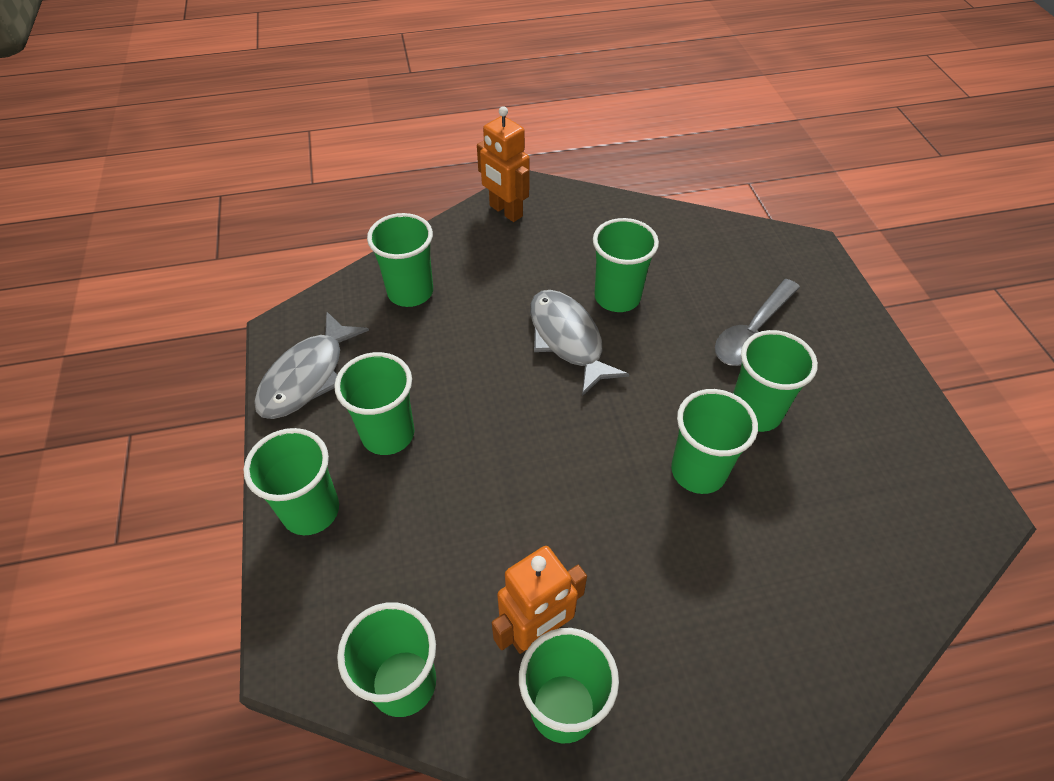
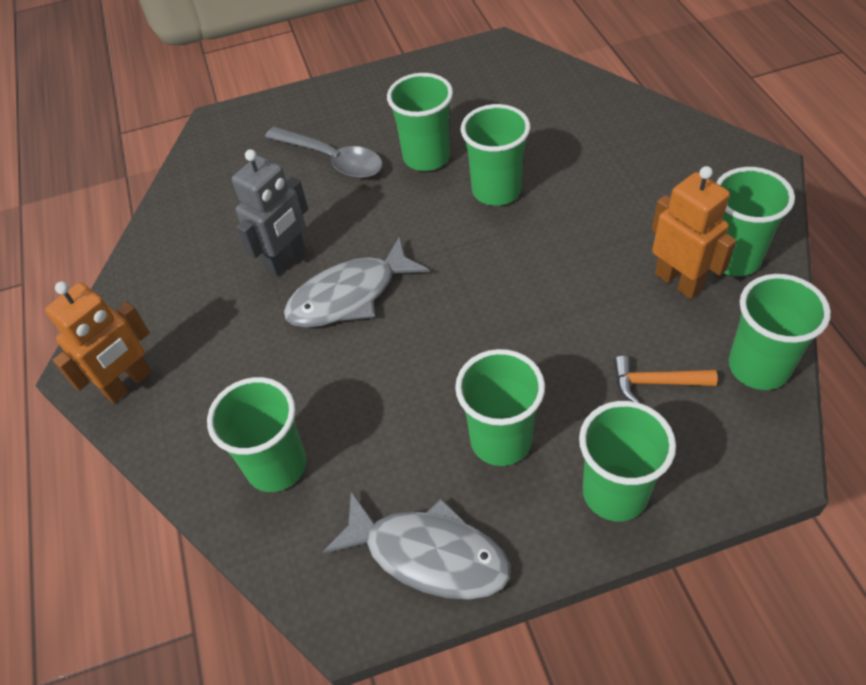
camera: 90 degrees left, 0 degrees up
green cup [593,218,659,312] -> grey robot [232,149,308,276]
none -> orange hammer [614,356,717,403]

